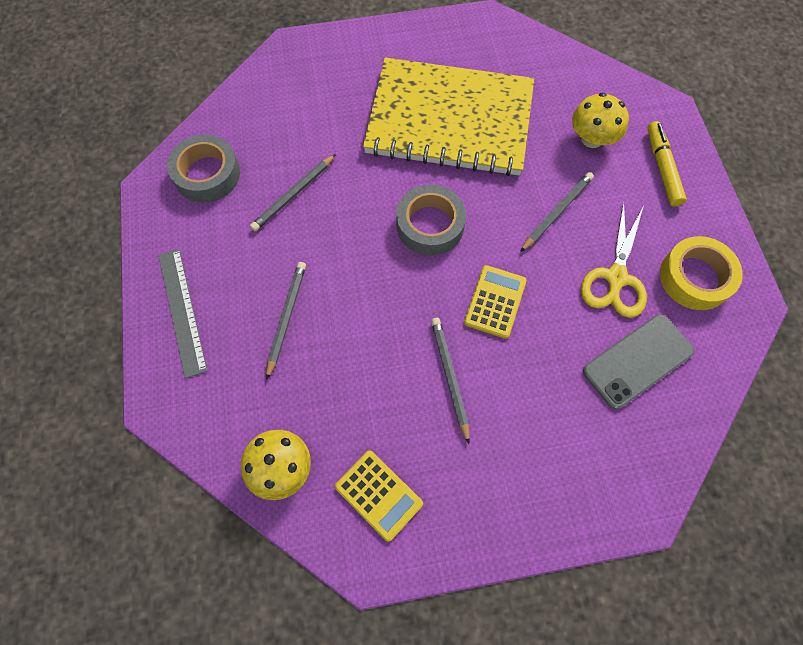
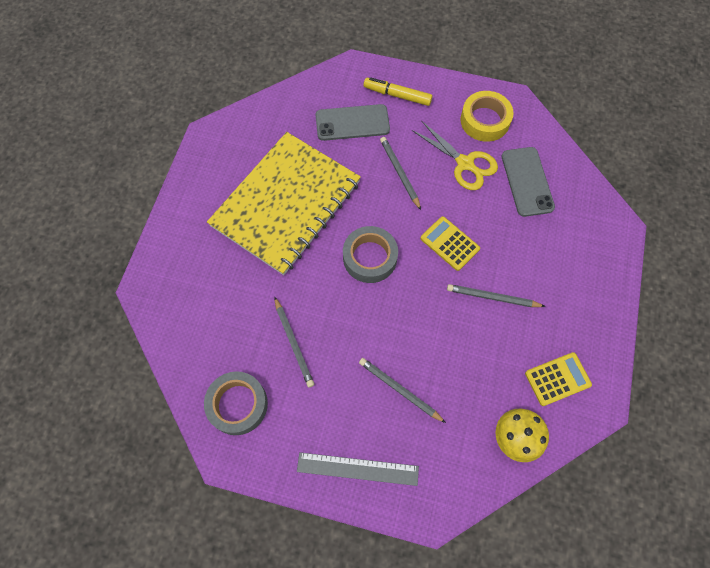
camera: 65 degrees left, 0 degrees up
yellow mushroom [572,93,629,148] -> grey phone [316,104,390,141]

